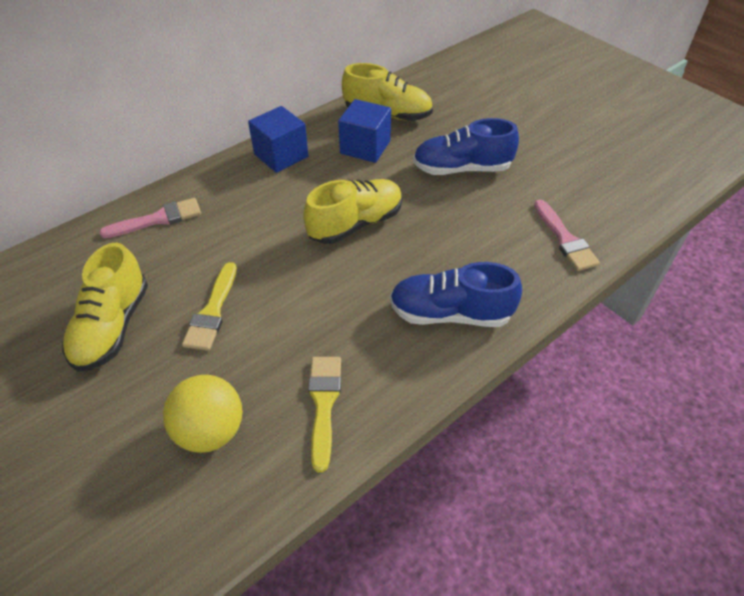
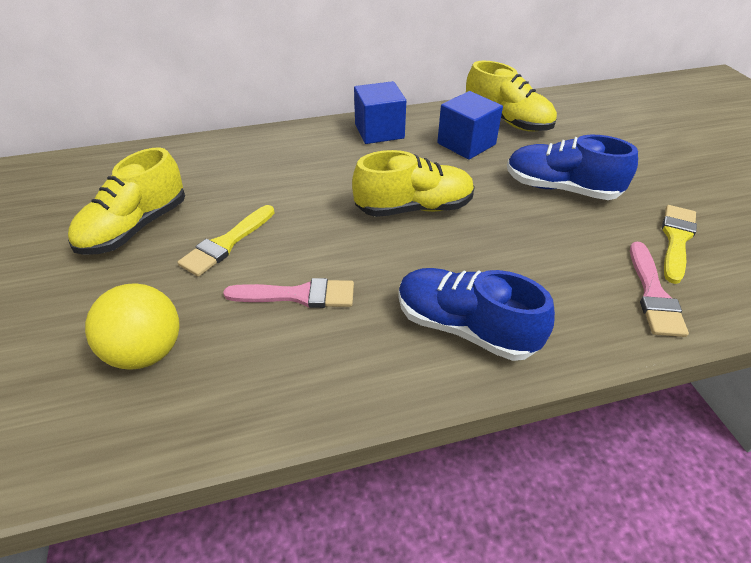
camera: 25 degrees right, 5 degrees down
pink brush [99,198,201,238] -> pink brush moved to [223,278,354,308]
yellow brush [308,357,341,472] -> yellow brush moved to [662,205,697,284]

